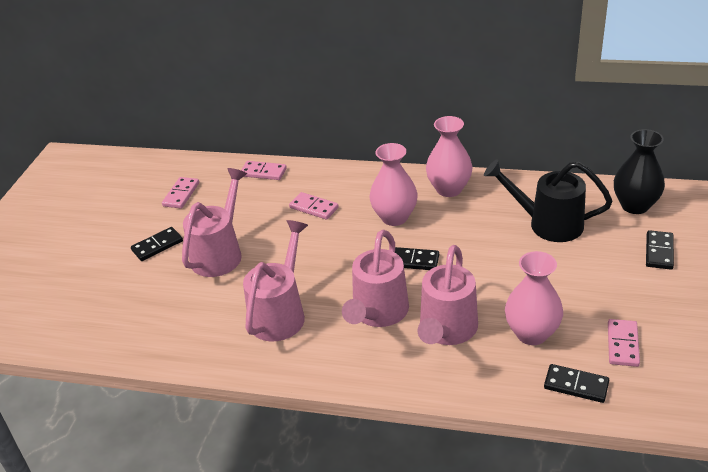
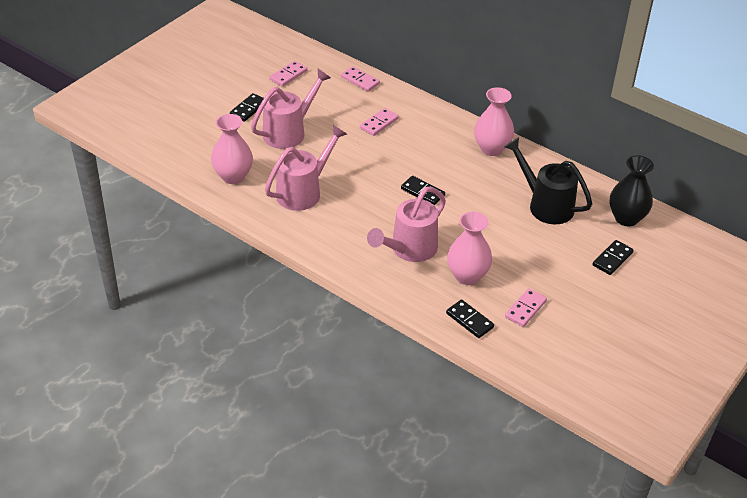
camera: 20 degrees right, 5 degrees up
black domino [131,227,183,261] -> black domino turned 45 degrees counterclockwise [230,93,264,122]
pink domino [289,192,339,220] -> pink domino turned 75 degrees clockwise [360,108,398,136]
pink watering can [342,230,409,327] -> none
pink vase [370,143,417,226] -> pink vase moved to [211,114,253,184]

